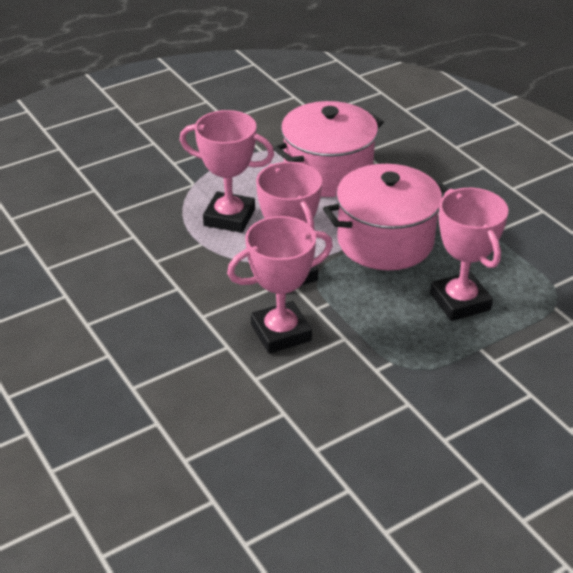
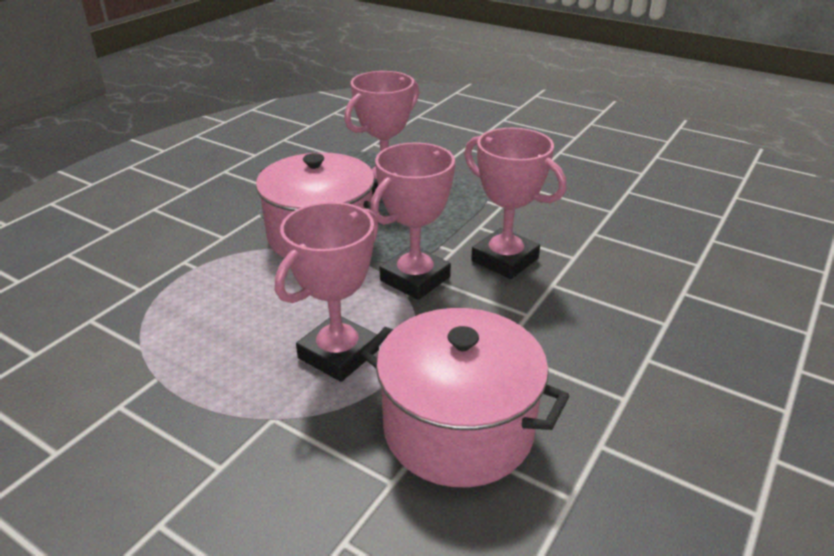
camera: 115 degrees left, 5 degrees down
pink trophy [180,110,274,233] -> pink trophy turned 45 degrees clockwise [275,202,379,382]
pink pot [273,101,384,197] -> pink pot moved to [361,308,569,487]

